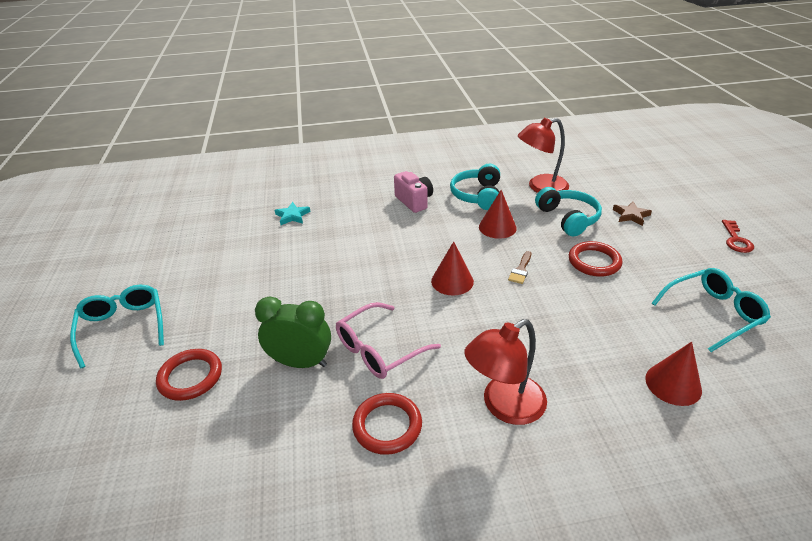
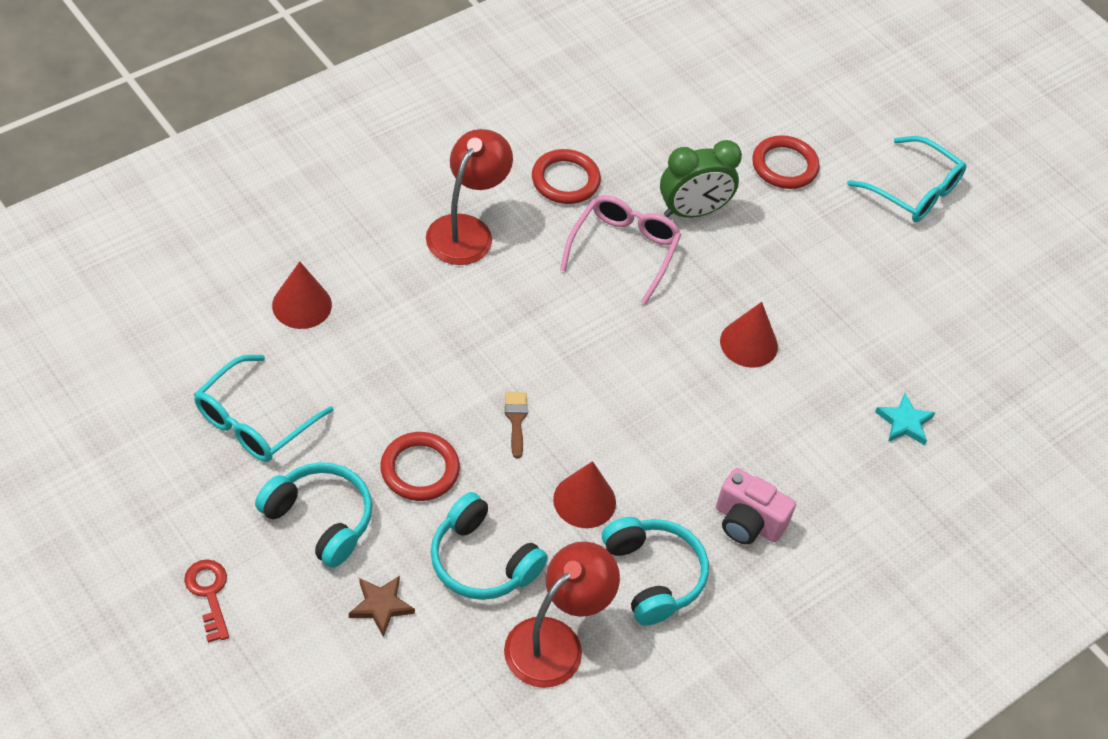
camera: 145 degrees right, 15 degrees up
red cone [431,241,474,296] -> red cone moved to [720,302,778,368]
none -> turquoise headphones [255,462,372,568]

